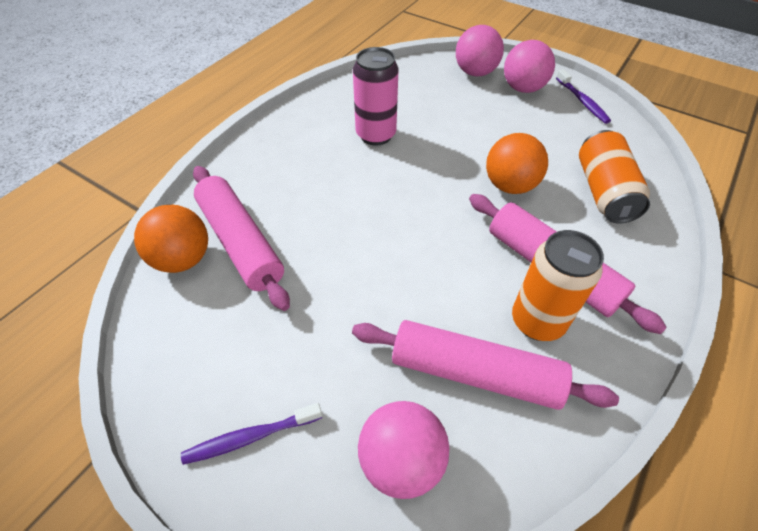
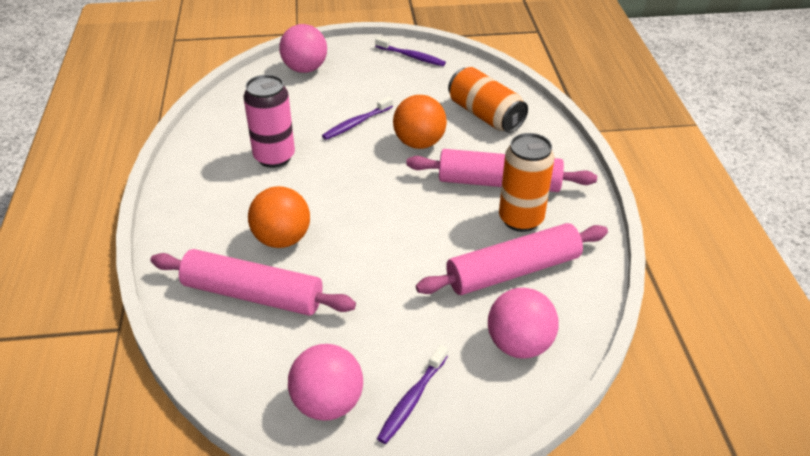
camera: 40 degrees left, 10 degrees down
orange ball [134,205,208,273] -> orange ball moved to [248,186,310,248]
pink ball [504,40,555,93] -> pink ball moved to [288,344,363,421]
none -> purple toothbrush [322,96,393,140]

